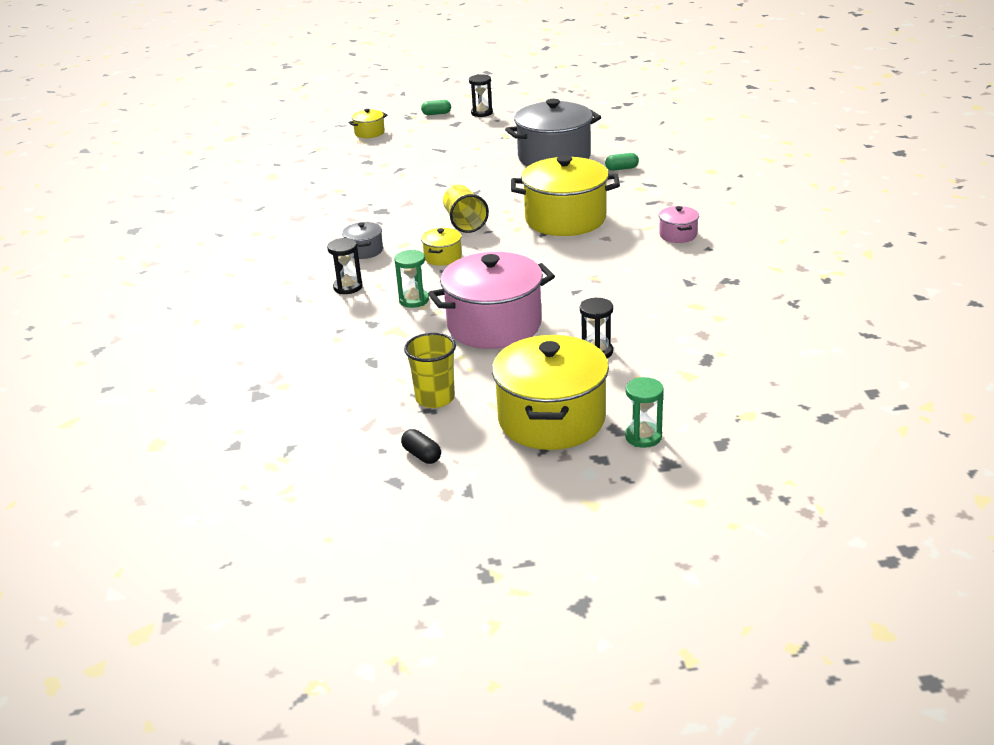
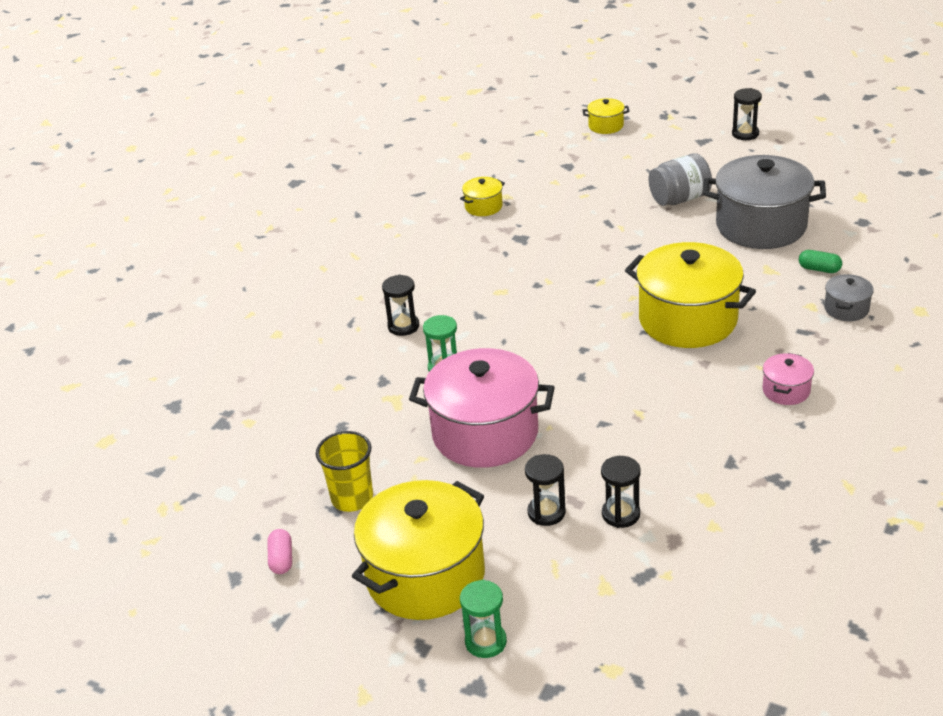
camera: 35 degrees right, 5 degrees up
grey pot [342,222,383,259] -> grey pot moved to [824,274,874,321]
black capsule [401,429,441,464] -> pink capsule [267,529,292,574]
green capsule [421,100,451,115] -> none
yellow pot [421,228,462,266] -> yellow pot moved to [460,177,505,216]
yellow cup [443,185,489,233] -> none
none -> black hourglass [601,456,641,528]
none -> grey jar [649,153,712,206]

